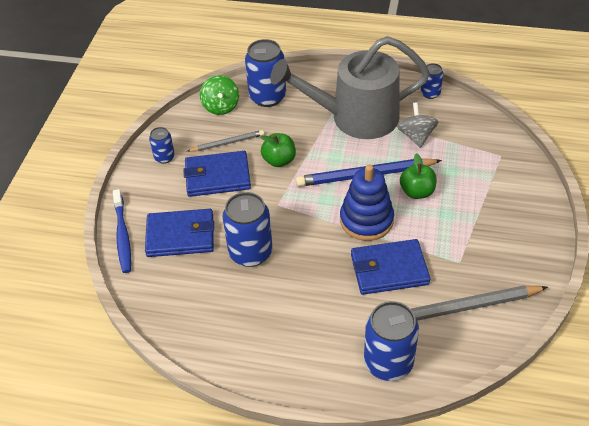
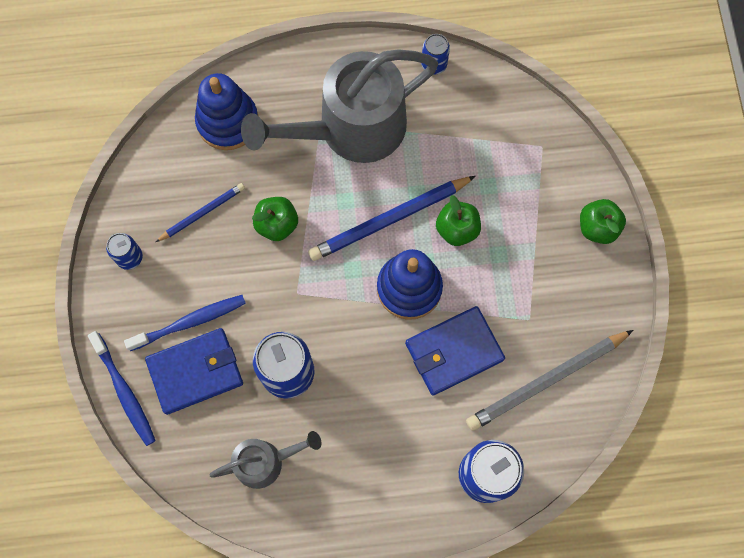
camera: 20 degrees left, 25 degrees up
blue wallet [183,151,251,197] -> none
grey pencil [188,130,264,152] -> blue pencil [156,183,245,242]
green spinning top [200,75,239,115] -> none
blue can [245,39,286,107] -> blue stacking toy [195,73,259,150]
grey spinning top [397,102,439,148] -> none
none -> blue toothbrush [124,295,246,351]
none -> grey watering can [209,431,322,489]
none -> green apple [580,199,626,244]

